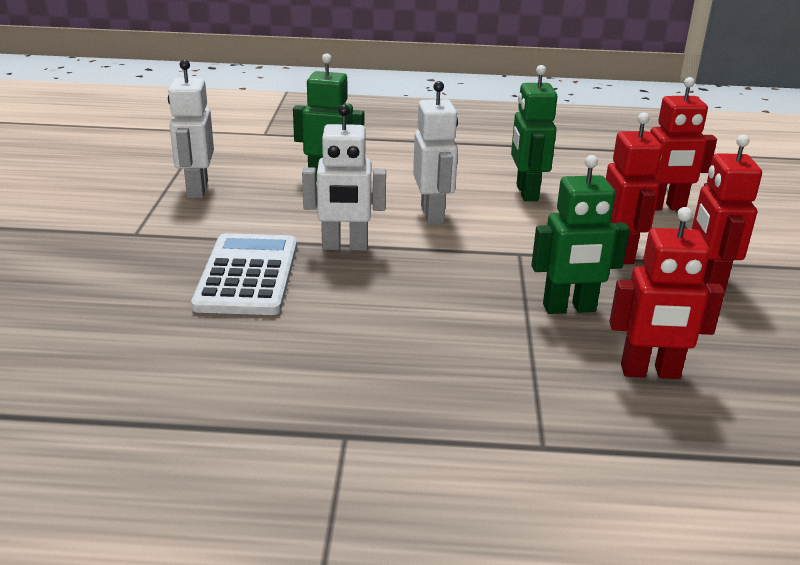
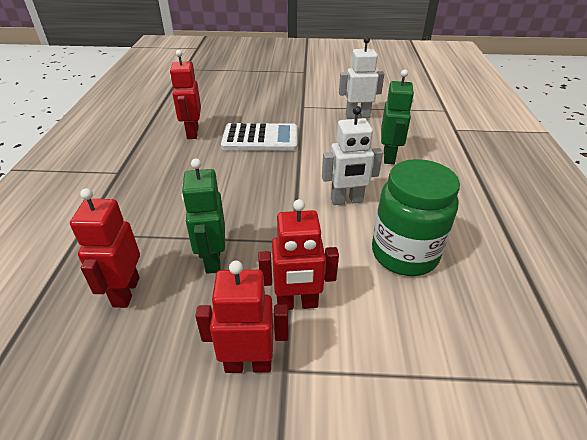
camera: 90 degrees right, 10 degrees up
white robot [302,104,386,251] -> none
green robot [511,65,558,201] -> green jar [372,159,460,276]
red robot [650,77,717,211] -> red robot moved to [170,50,201,139]

